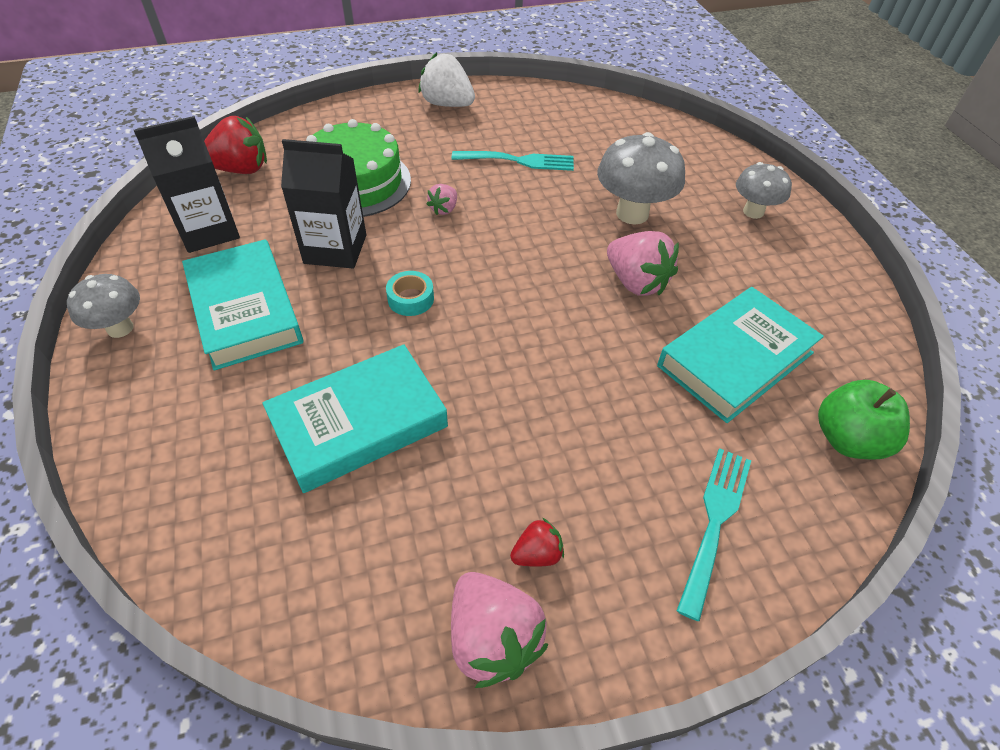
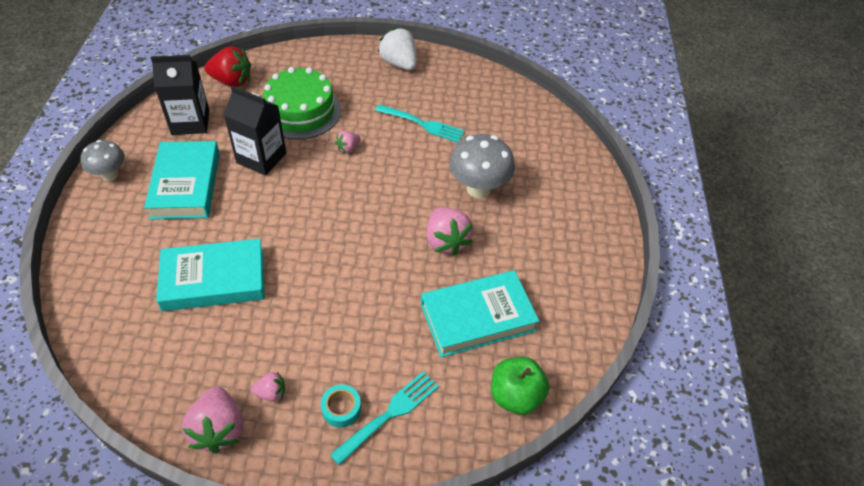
camera: 20 degrees right, 0 degrees up
turquoise tape [386,271,434,316] -> turquoise tape moved to [321,385,361,428]
red strawberry [510,518,564,567] -> pink strawberry [251,372,285,402]
grey mushroom [736,162,792,219] -> none

